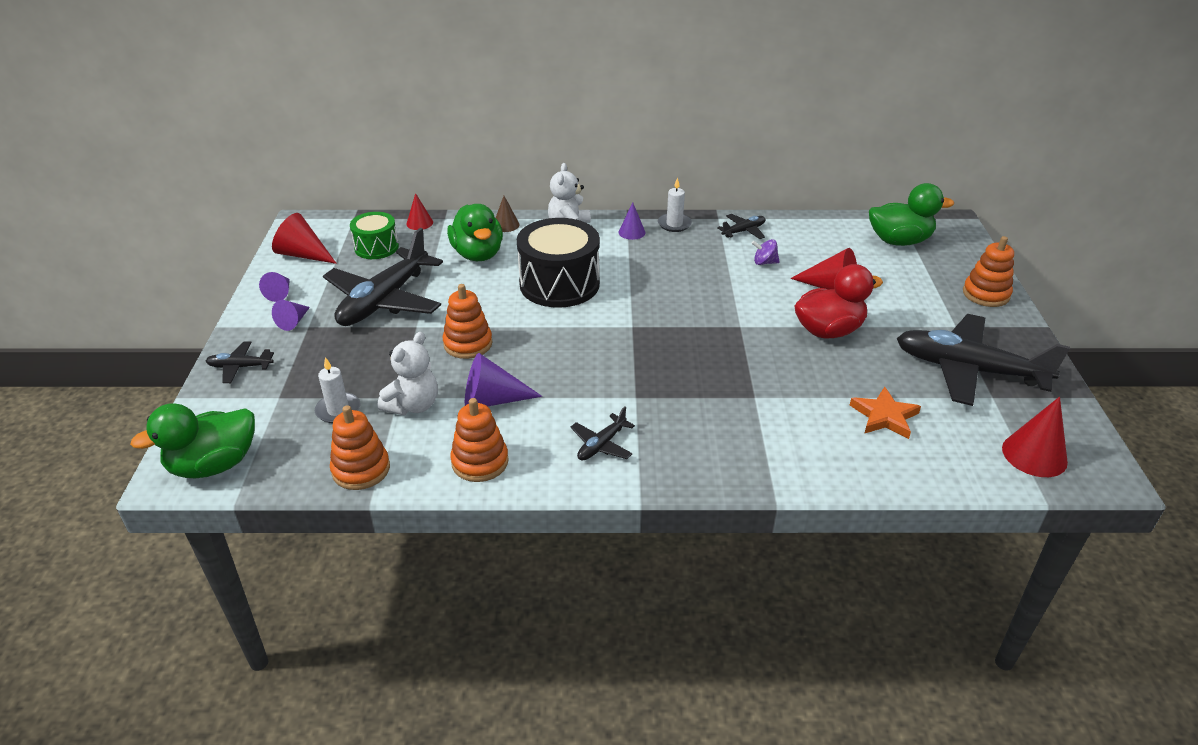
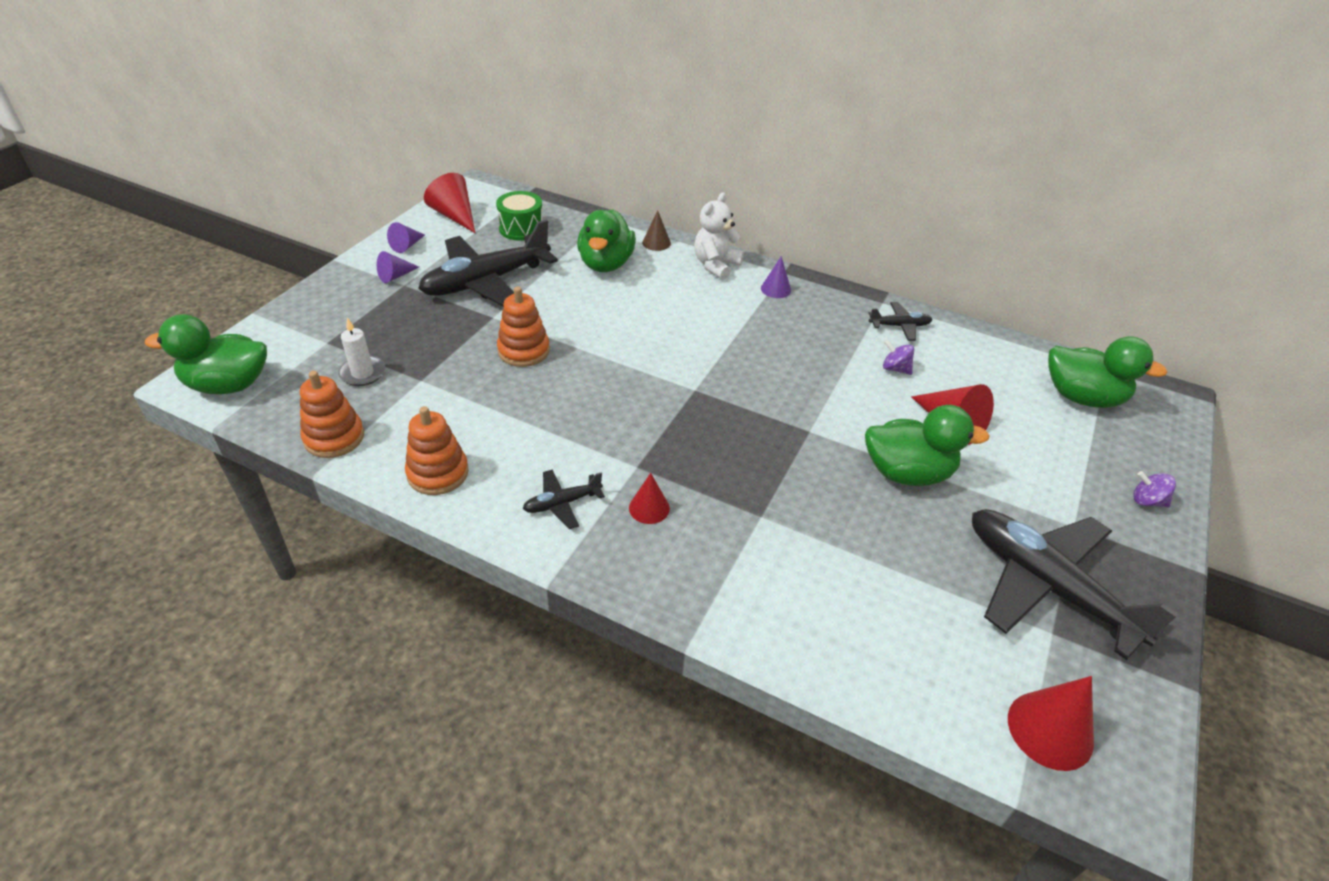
camera: 25 degrees right, 5 degrees up
black plane [206,342,274,383] -> none
white teddy bear [377,332,438,415] -> none
red cone [406,193,433,230] -> red cone moved to [629,473,670,524]
purple cone [465,353,542,406] -> none
black drum [517,218,600,308] -> none
white candle [658,177,692,232] -> none
red duck [795,264,883,338] -> green duck [865,405,990,486]
orange star [850,386,921,439] -> none
orange stacking toy [963,236,1014,307] -> purple spinning top [1133,471,1176,507]

